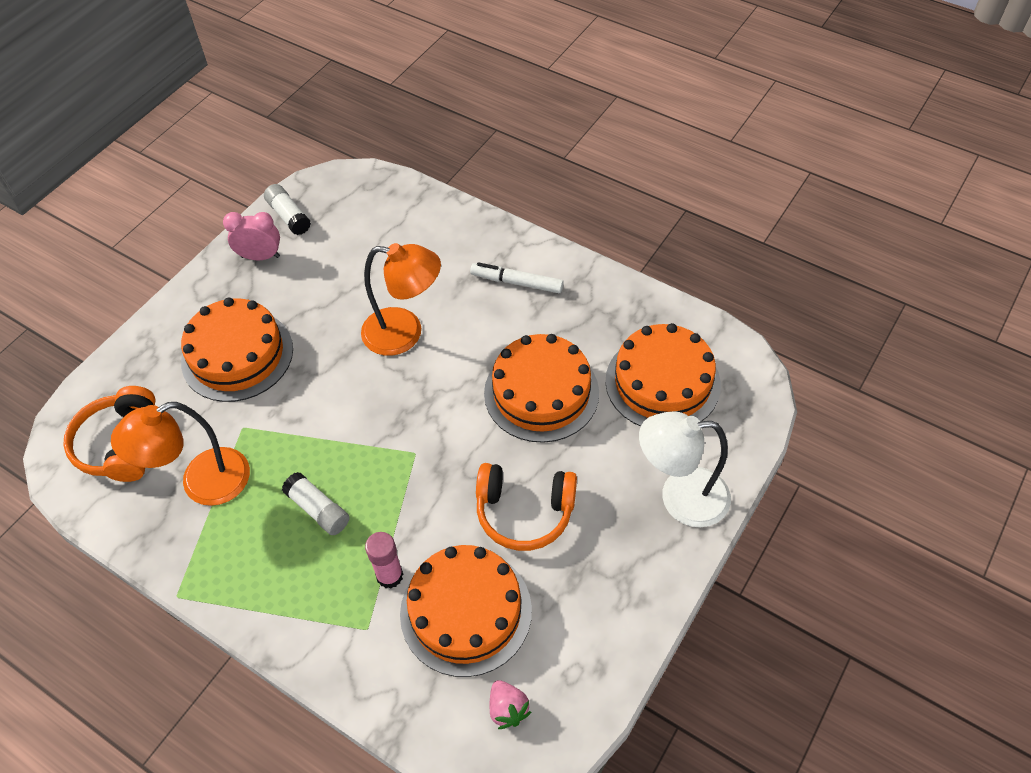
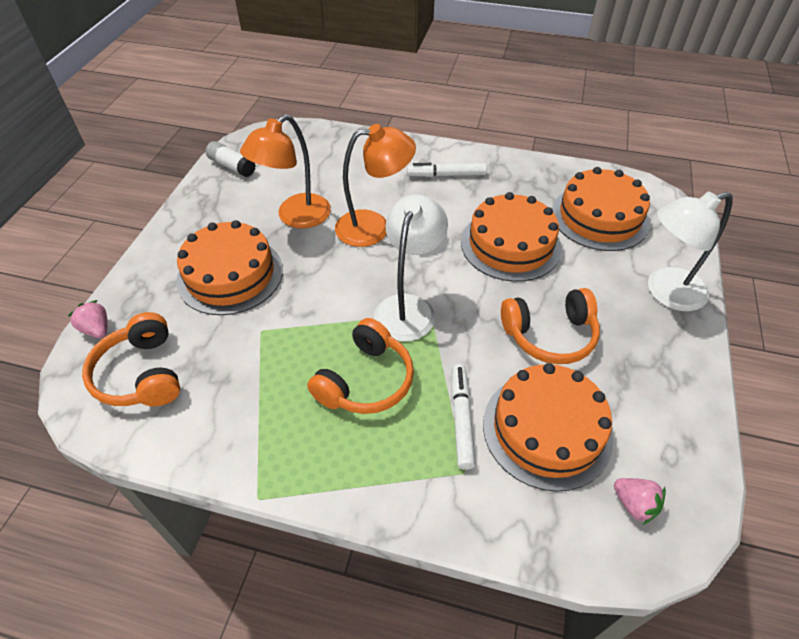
camera: 20 degrees left, 5 degrees down
orange lamp [111,402,250,506] -> orange lamp moved to [240,114,331,228]
pink clock [223,212,280,260] -> none
white glue stick [282,472,350,535] -> orange headphones [307,318,414,414]
pink glue stick [365,532,403,589] -> white marker [452,364,475,470]
none -> pink strawberry [68,300,108,338]
none -> white lamp [374,194,448,342]

